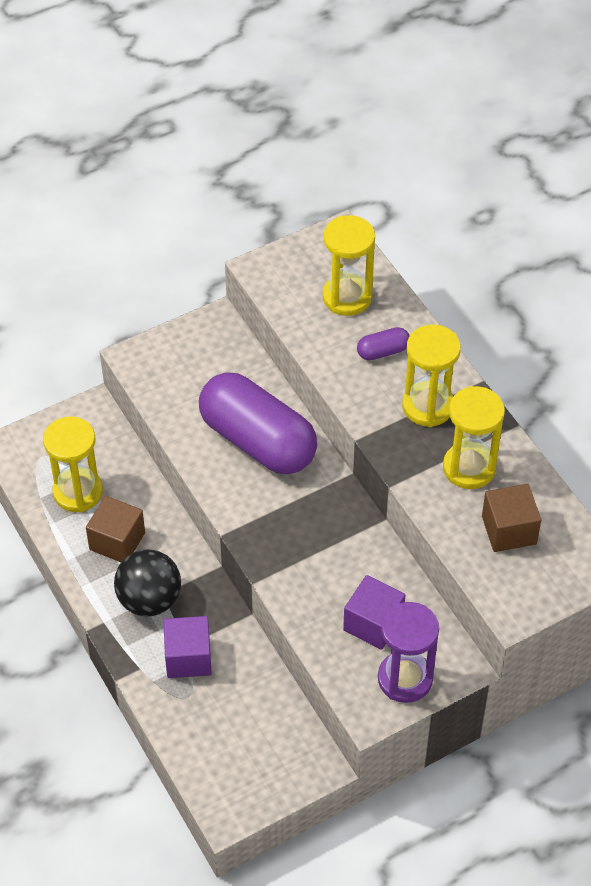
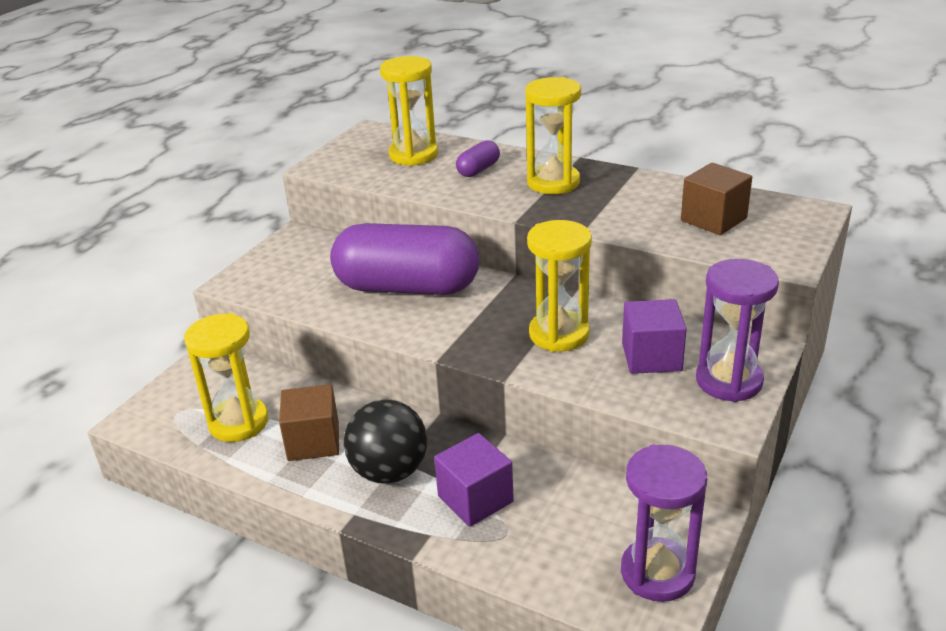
camera: 30 degrees left, 20 degrees down
yellow hourglass [443,386,505,489] -> yellow hourglass moved to [527,220,592,352]
none -> purple hourglass [621,445,707,602]

